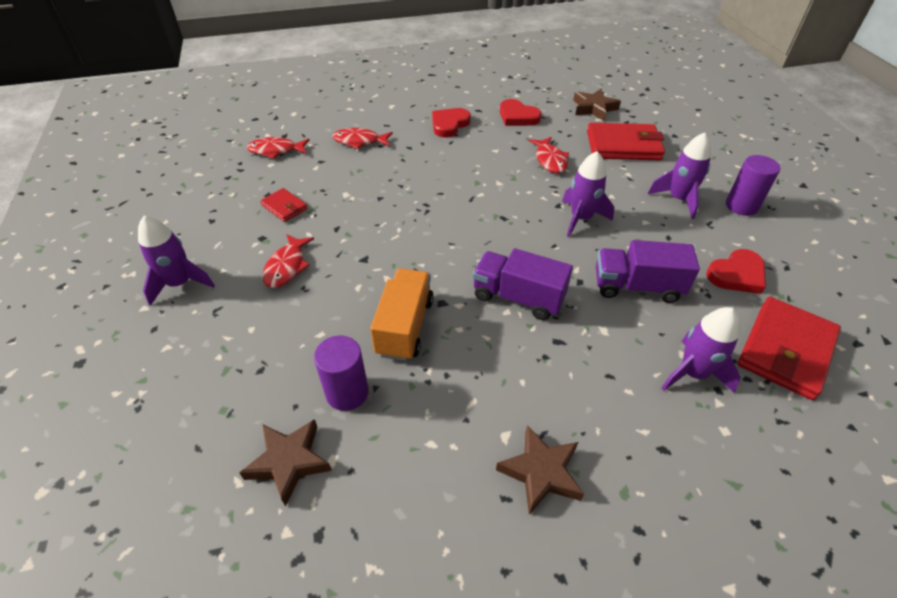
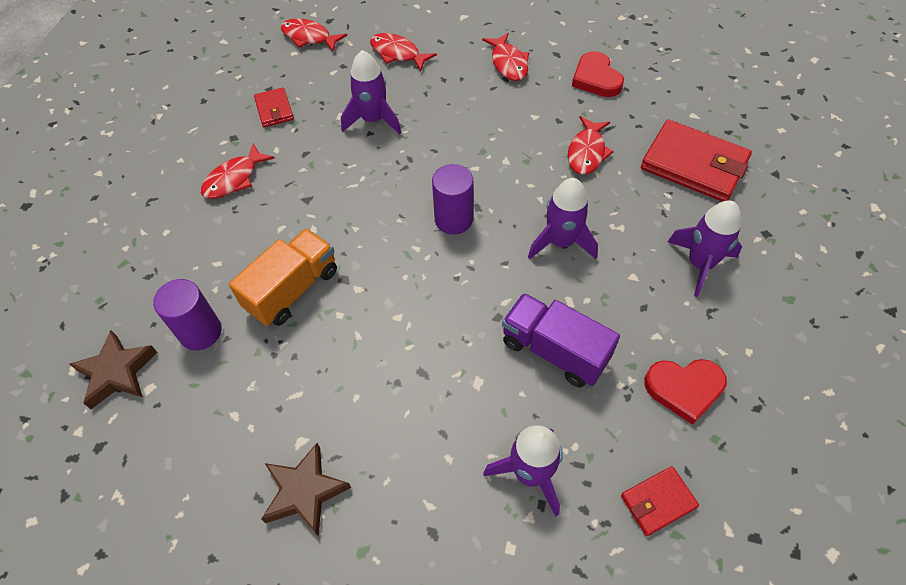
camera: 30 degrees right, 10 degrees up
purple rocket [138,216,215,306] -> purple rocket moved to [341,50,401,134]
red heart [432,108,471,137] -> red fish [482,33,529,81]
purple truck [473,248,573,320] -> none
brown star [573,89,621,121] -> none
purple cylinder [726,155,780,216] -> purple cylinder moved to [432,164,474,234]
red wallet [738,297,841,400] -> red wallet [621,466,699,536], size x0.51

